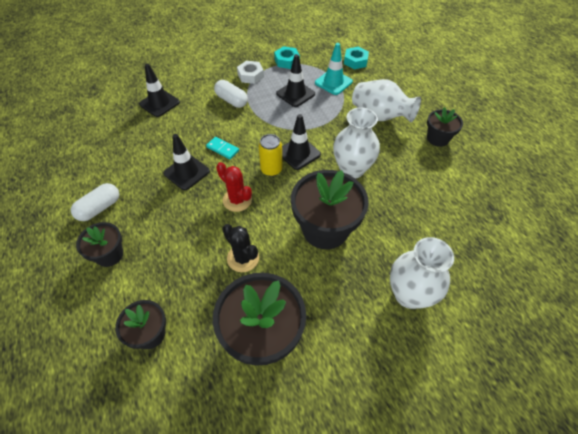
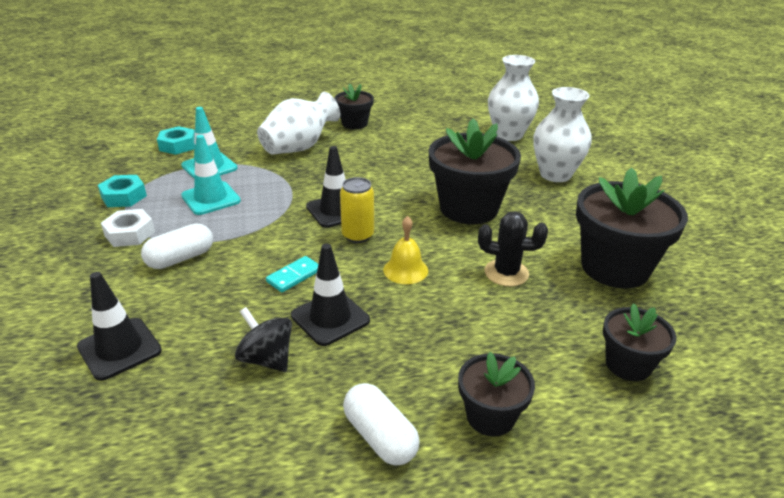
camera: 80 degrees left, 20 degrees down
red cactus [216,162,252,212] -> yellow bell [383,216,428,284]
black cactus [222,224,259,272] -> black cactus turned 45 degrees clockwise [478,211,548,286]
black traffic cone [276,54,315,107] -> turquoise traffic cone [181,135,241,215]
white vase [333,107,380,179] -> white vase moved to [488,55,539,141]
none -> black spinning top [235,307,292,372]

